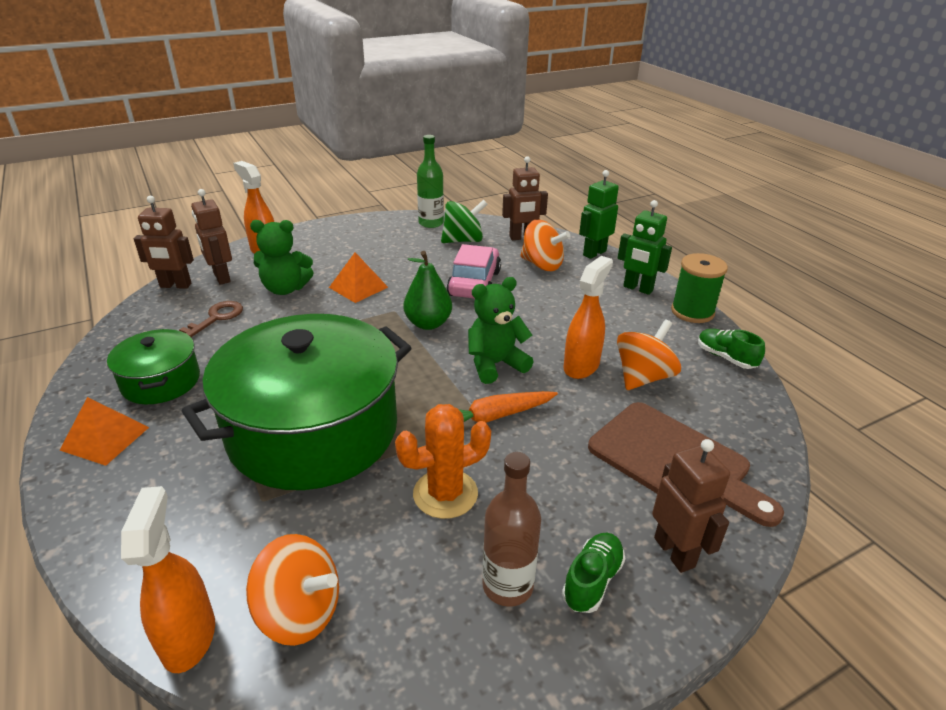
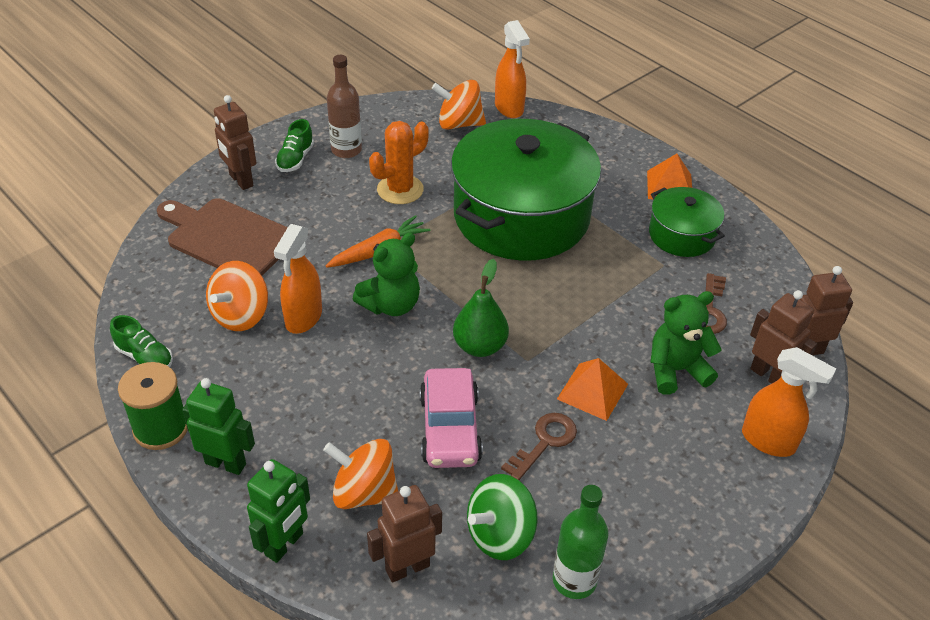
camera: 165 degrees right, 10 degrees up
none -> brown key [501,413,577,480]

